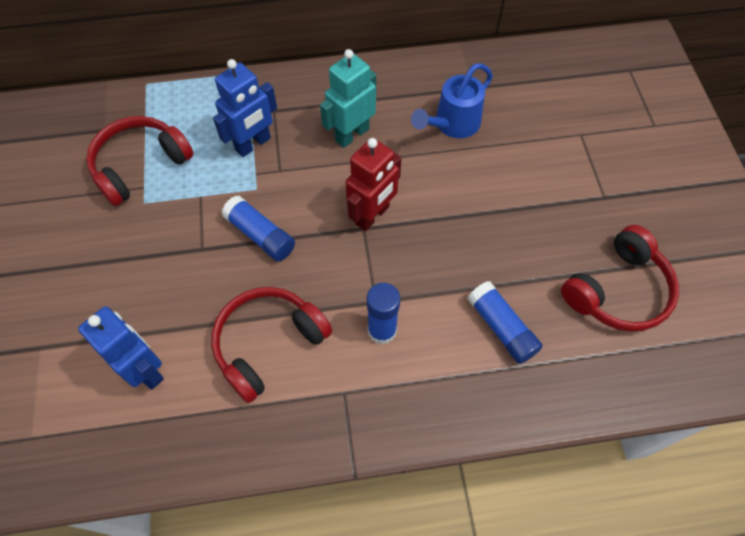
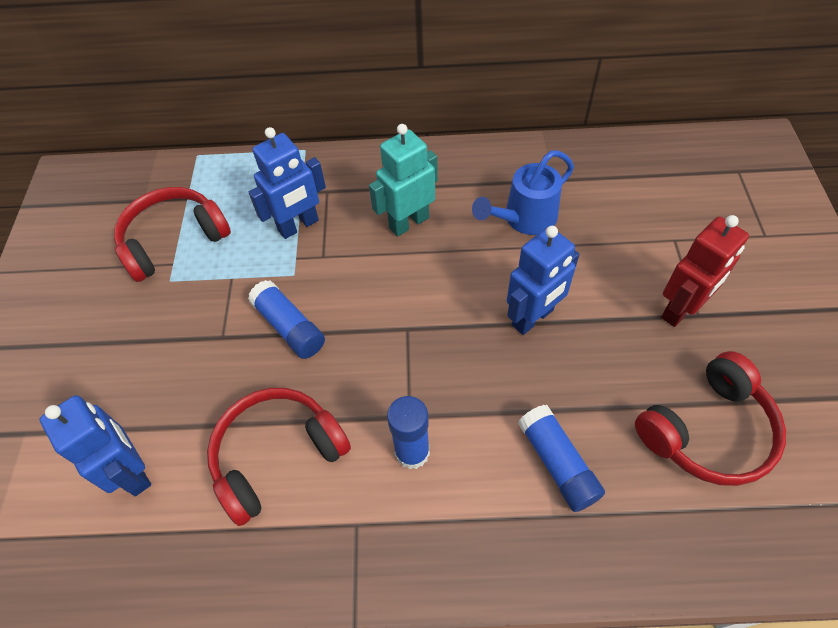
camera: 10 degrees right, 5 degrees down
red robot [345,138,401,231] -> red robot moved to [661,215,749,327]
none -> blue robot [507,226,579,335]

